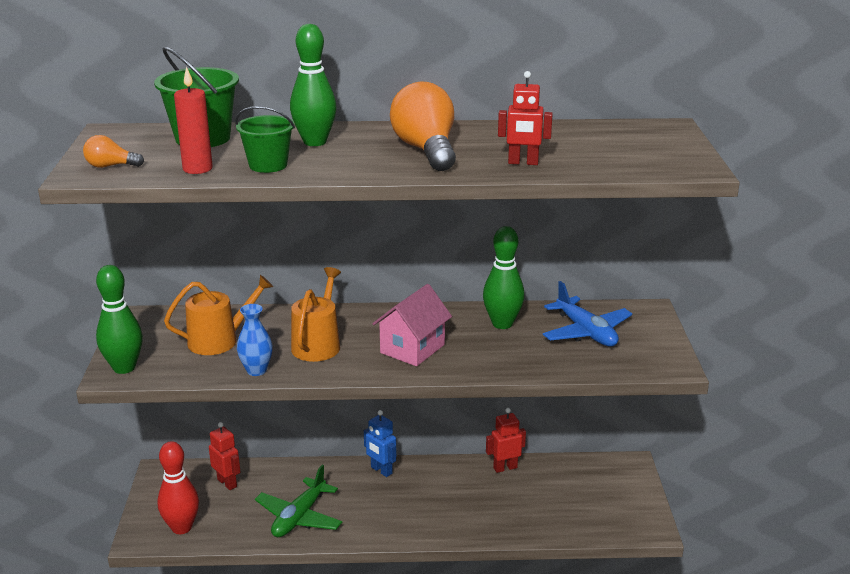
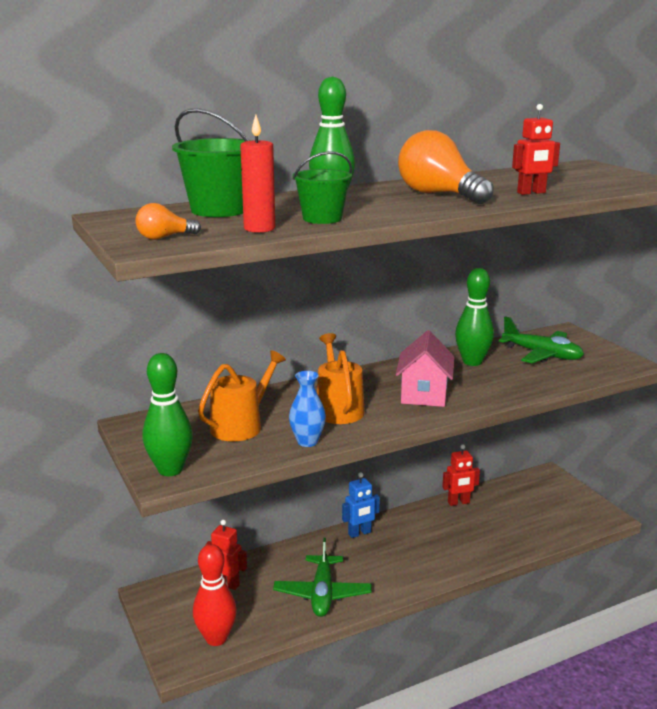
camera: 25 degrees left, 5 degrees down
blue robot [364,410,396,477] -> blue robot turned 45 degrees counterclockwise [342,472,380,538]
red robot [486,408,526,473] -> red robot turned 150 degrees counterclockwise [442,444,480,506]
blue plane [543,281,632,347] -> green plane [499,316,584,363]

